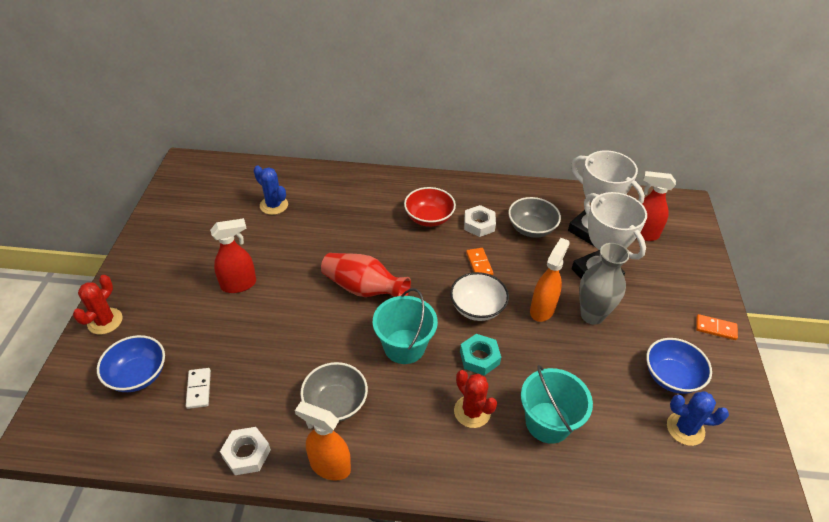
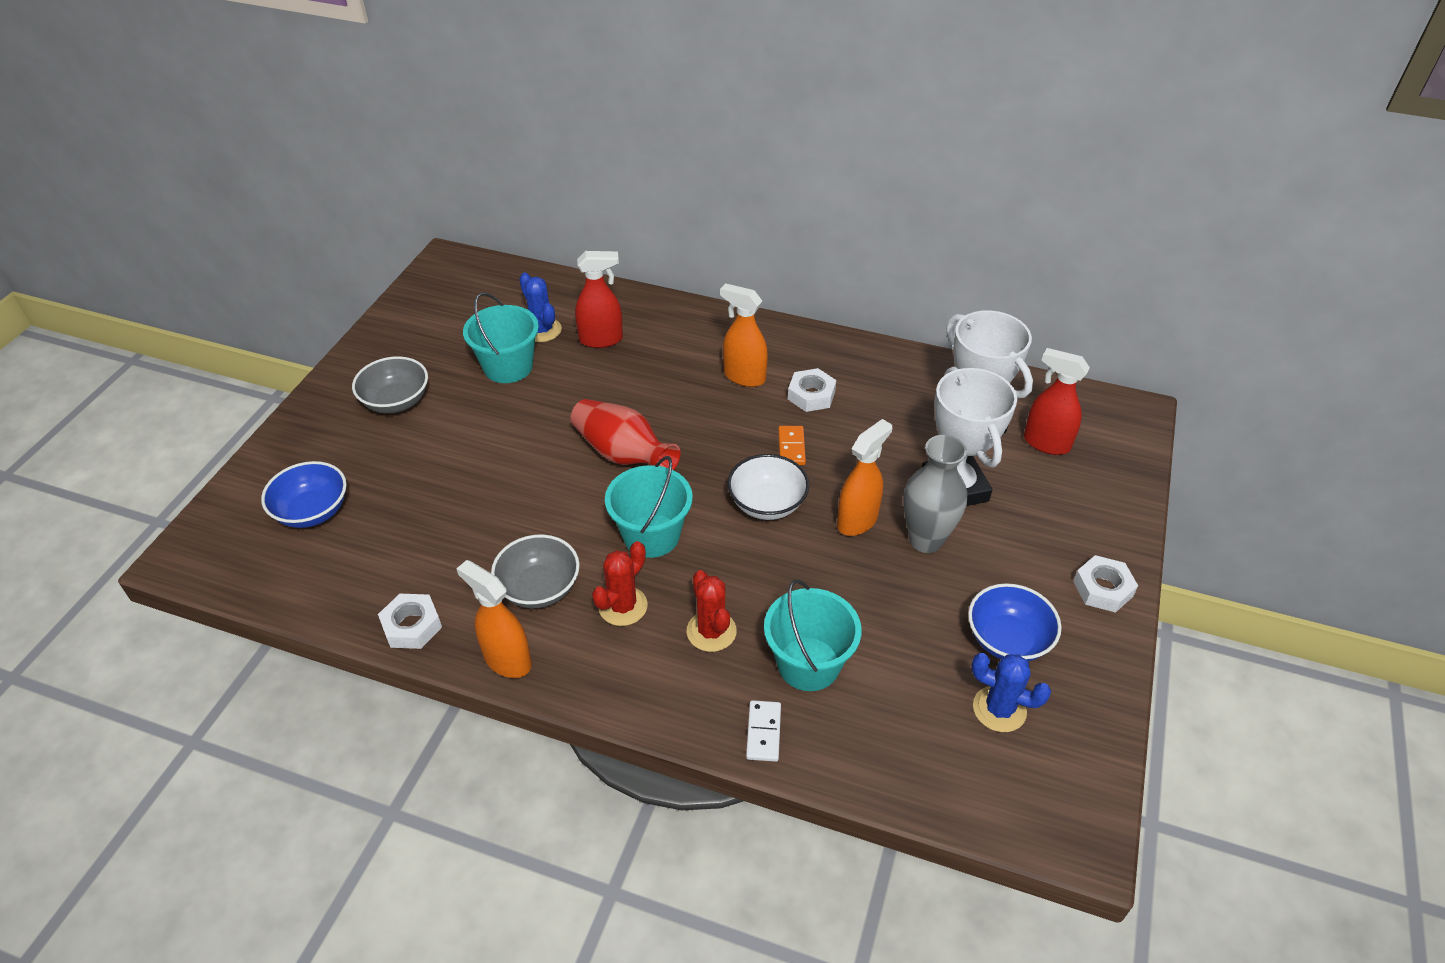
camera: 15 degrees right, 0 degrees up
red cactus [73,275,122,335] -> red cactus moved to [592,541,648,626]
white domino [186,368,211,409] -> white domino moved to [746,700,781,762]
red spray bottle [210,218,256,293] -> red spray bottle moved to [575,251,623,348]
red bowl [404,187,456,227] -> orange spray bottle [720,283,768,387]
turquoise nut [460,334,501,376] -> none
grey bowl [508,197,561,238] -> grey bowl moved to [352,356,428,413]
orange domino [696,314,738,340] -> white nut [1073,555,1138,613]
none -> turquoise bucket [463,292,539,383]

